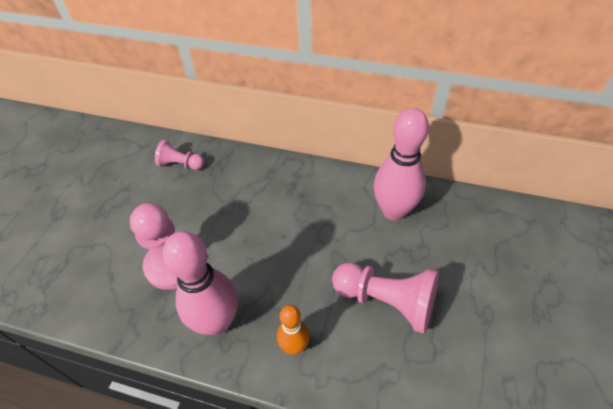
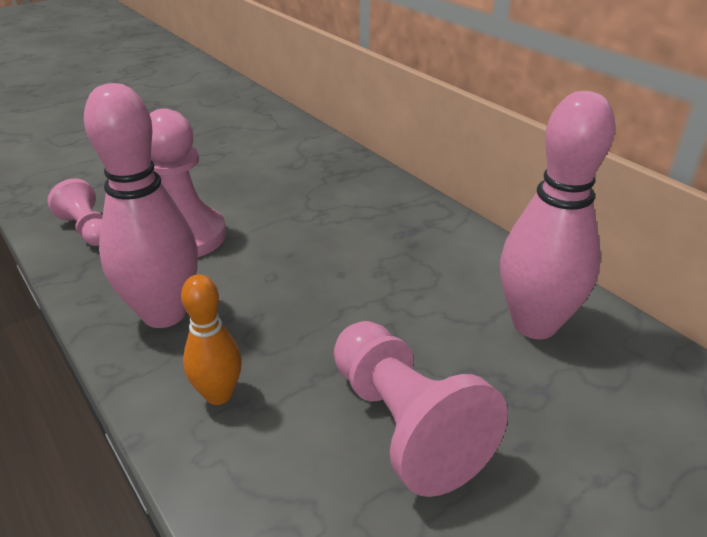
camera: 35 degrees right, 15 degrees down
pink pawn [155,140,204,170] -> pink pawn moved to [47,178,103,246]

